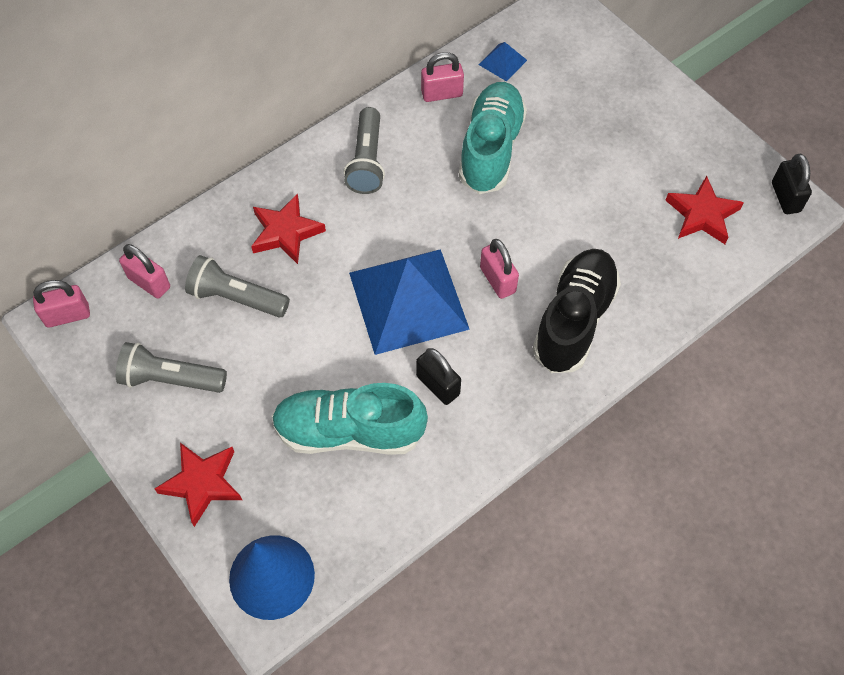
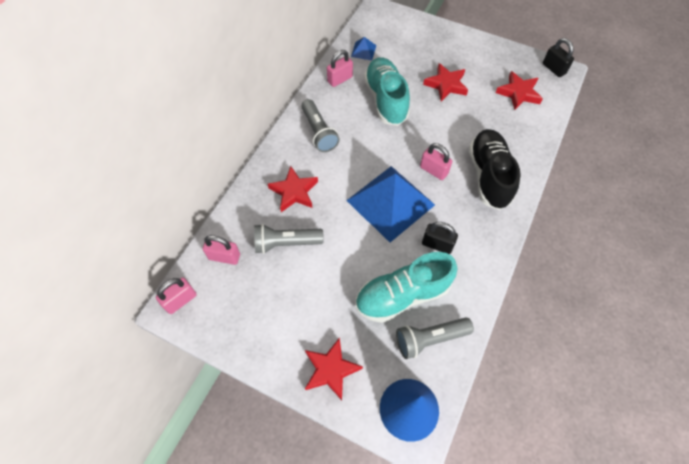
camera: 25 degrees left, 0 degrees up
grey flashlight [116,342,227,393] -> grey flashlight moved to [396,317,474,359]
none -> red star [423,63,468,101]

